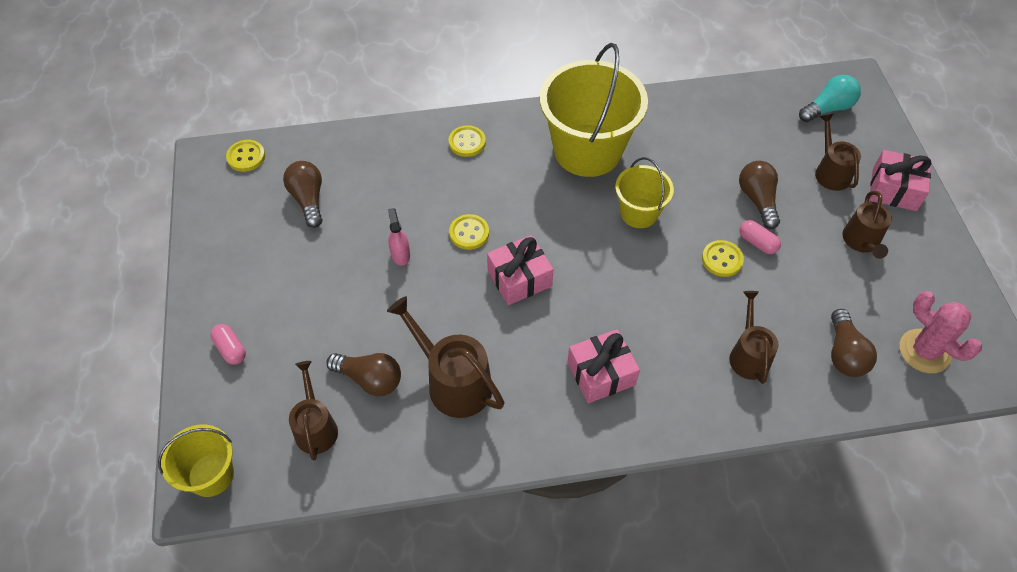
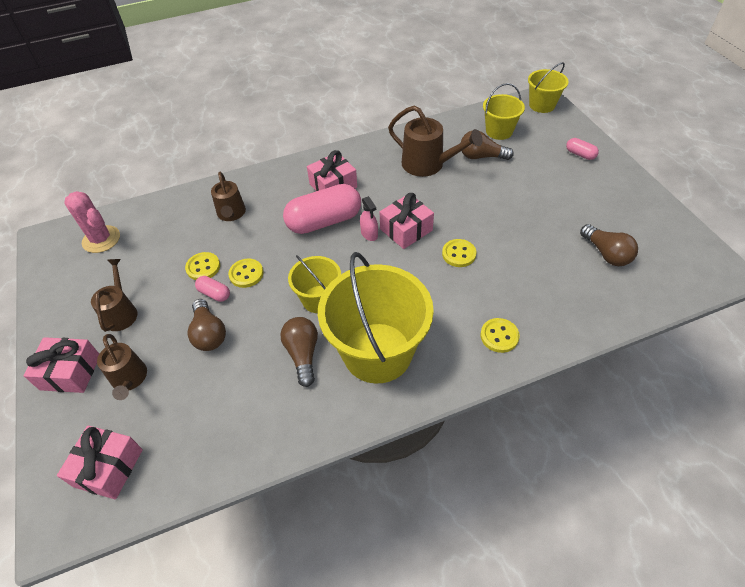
camera: 170 degrees right, 5 degrees down
yellow button [226,140,265,172] -> yellow button moved to [185,252,220,280]
brown watering can [289,361,338,461] -> yellow bucket [483,83,525,140]
pink spray bottle [388,208,410,266] -> pink spray bottle moved to [360,196,378,241]
turquoise light bulb [799,75,861,122] -> pink gift [57,426,143,499]
brown light bulb [831,309,877,377] -> brown light bulb moved to [280,317,318,387]
none -> pink capsule [283,184,361,234]

